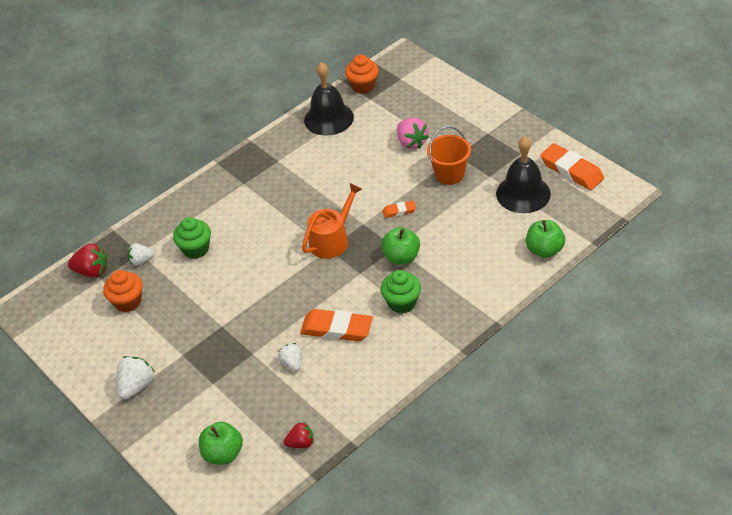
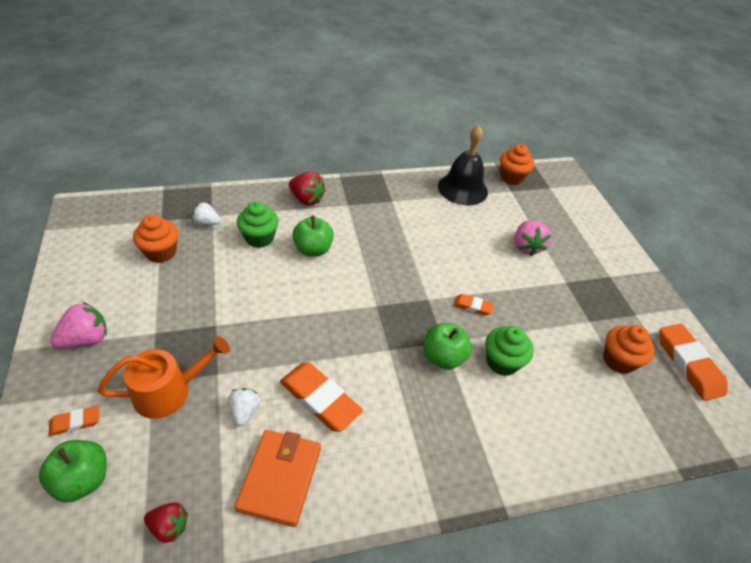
camera: 20 degrees right, 0 degrees up
red strawberry [68,243,107,278] -> red strawberry moved to [289,172,326,206]
white strawberry [116,356,155,399] -> pink strawberry [50,302,107,349]
orange watering can [302,183,362,259] -> orange watering can moved to [97,336,230,419]
green cupcake [381,270,421,313] -> green cupcake moved to [485,326,534,376]
orange bucket [427,126,471,185] -> none
black bell [496,136,551,213] -> orange cupcake [603,325,655,374]
green apple [526,220,565,258] -> green apple moved to [292,216,334,256]
none -> orange eraser [49,406,99,436]
none -> orange wallet [235,430,321,527]

